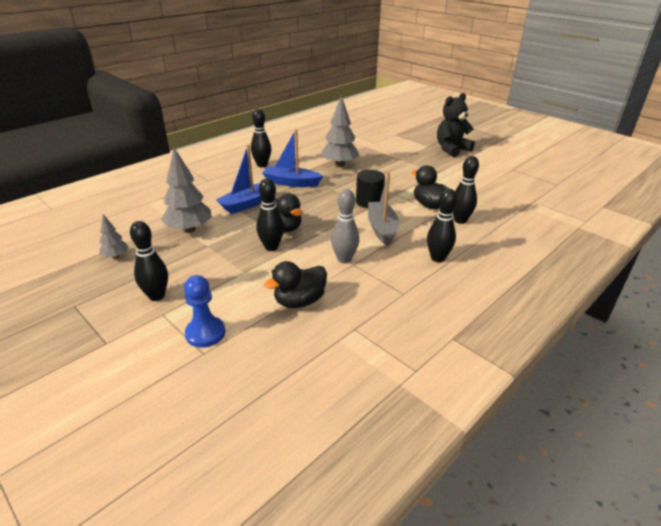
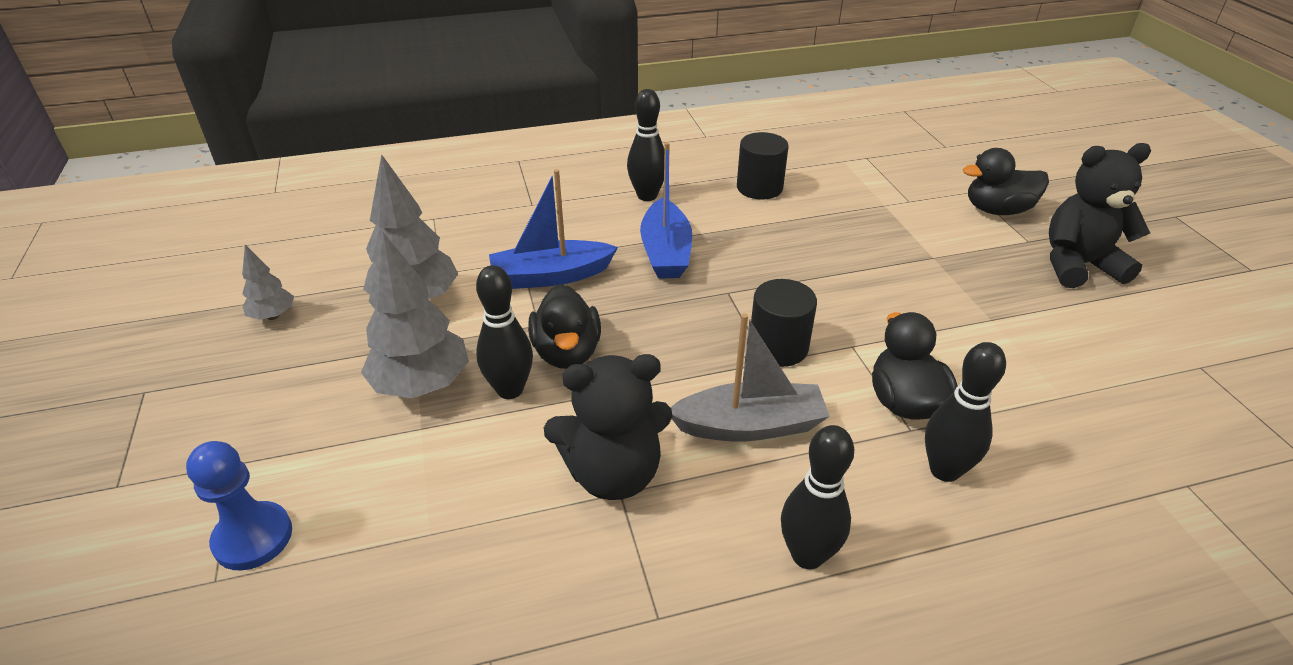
camera: 30 degrees right, 5 degrees up
black bowling pin [130,221,168,301] -> none
blue boat [262,129,323,187] -> blue boat turned 135 degrees counterclockwise [640,142,692,279]
black duck [264,261,327,308] -> black duck moved to [963,148,1049,215]
grey tree [321,96,359,167] -> grey tree moved to [361,232,469,398]
grey bowling pin [331,189,359,264] -> black teddy bear [544,354,673,500]
grey boat [368,172,399,246] -> grey boat turned 60 degrees clockwise [671,313,830,442]
none -> black cylinder [737,132,789,200]

